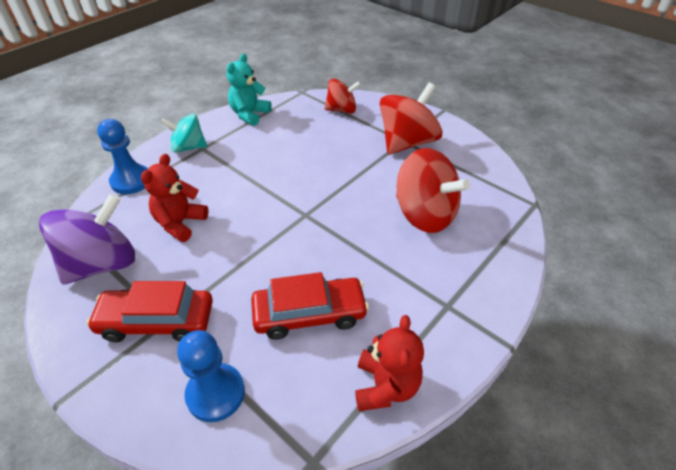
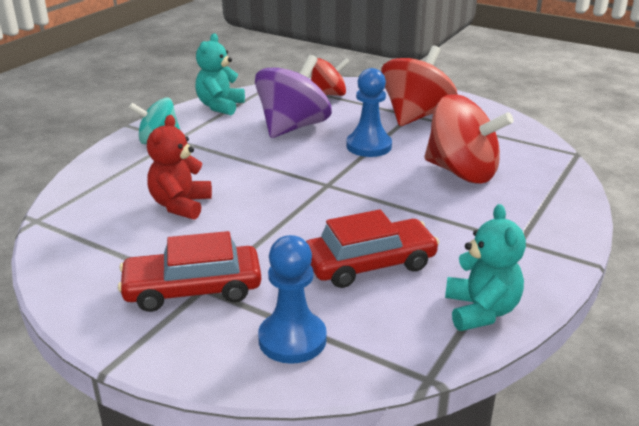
camera: 10 degrees left, 15 degrees down
purple spinning top [39,193,135,285] -> purple spinning top moved to [255,55,332,138]
blue pawn [97,119,148,194] -> blue pawn moved to [346,68,392,157]
red teddy bear [355,315,424,411] -> turquoise teddy bear [445,204,526,331]

